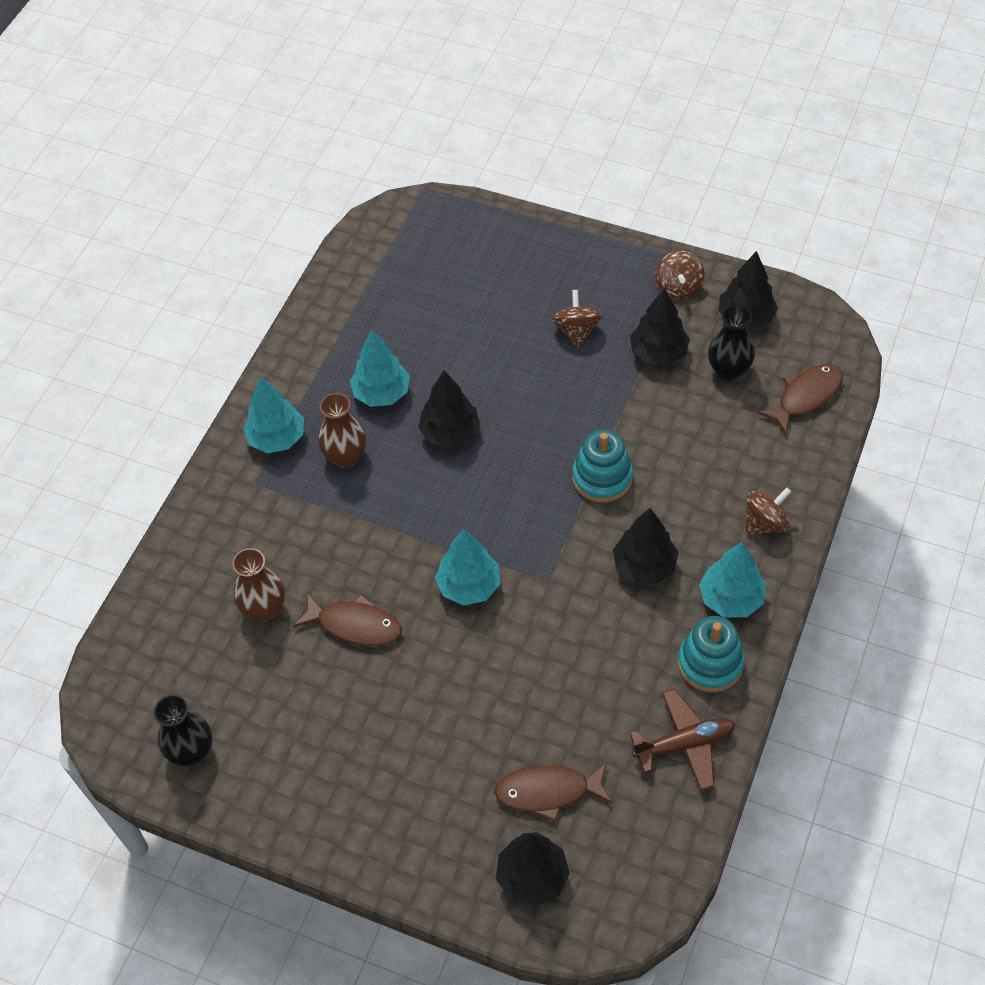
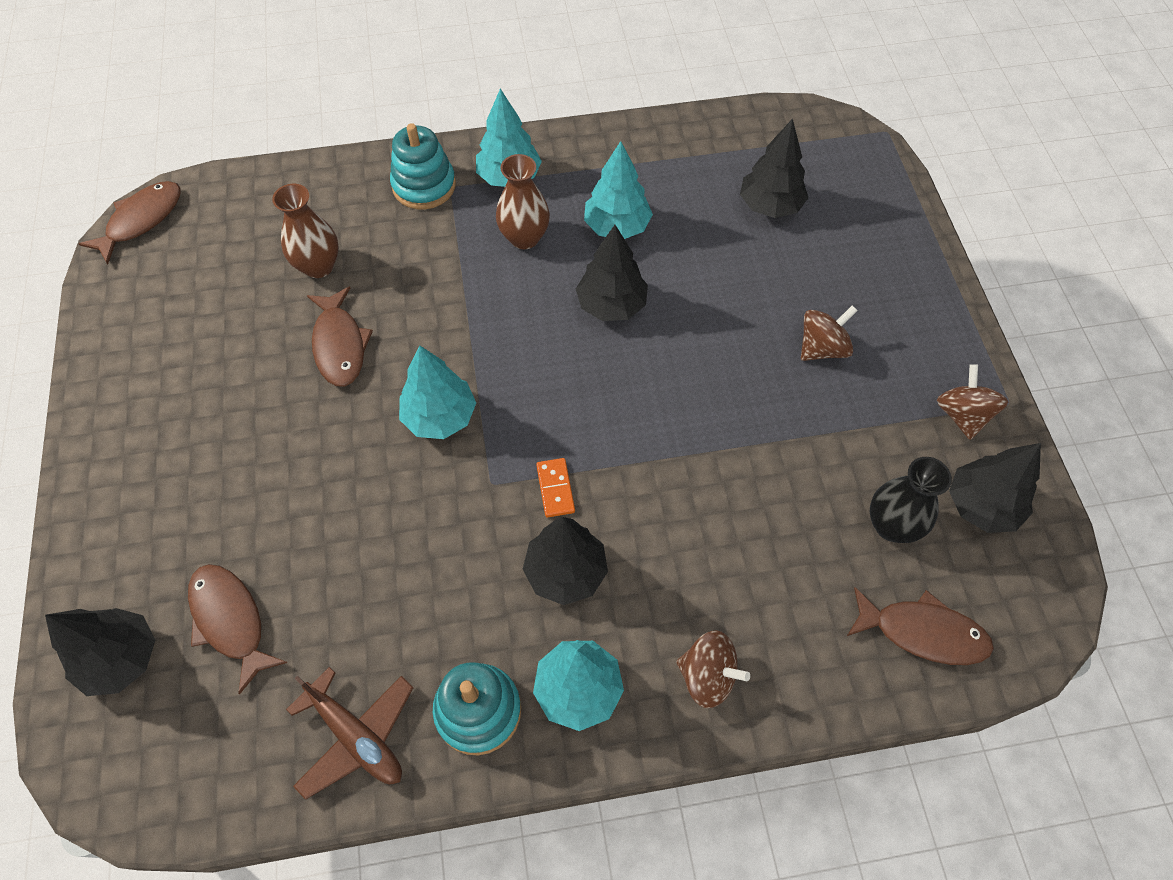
camera: 55 degrees right, 5 degrees up
black vase [154,695,212,766] -> none
turquoise stacking toy [572,430,633,503] -> turquoise stacking toy moved to [390,123,456,209]
black tree [630,288,690,365] -> black tree moved to [740,118,808,218]
brown spinning top [655,251,705,300] -> brown spinning top turned 120 degrees clockwise [937,364,1008,440]
none -> brown fish [79,181,181,264]
none -> orange domino [536,458,575,518]

